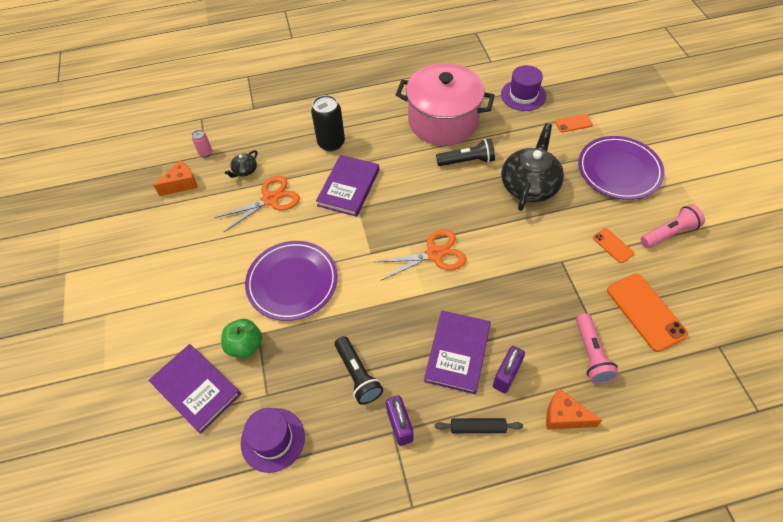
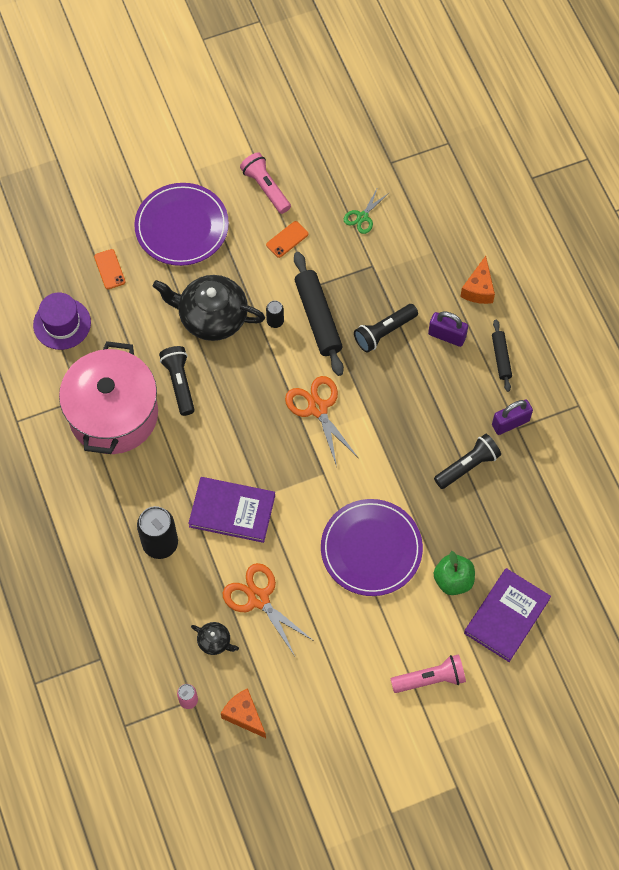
camera: 100 degrees left, 10 degrees up
purple hat [241,408,305,473] -> none
purple book [424,310,491,394] -> none
pink flashlight [576,313,619,384] -> pink flashlight moved to [391,654,466,693]
orange phone [607,274,688,352] -> green scissors [344,187,389,234]
none -> black can [266,300,284,328]
none -> black rolling pin [294,252,344,376]
none -> black flashlight [354,304,418,353]

